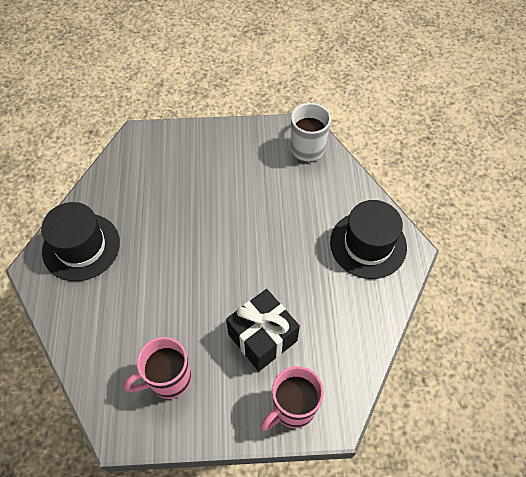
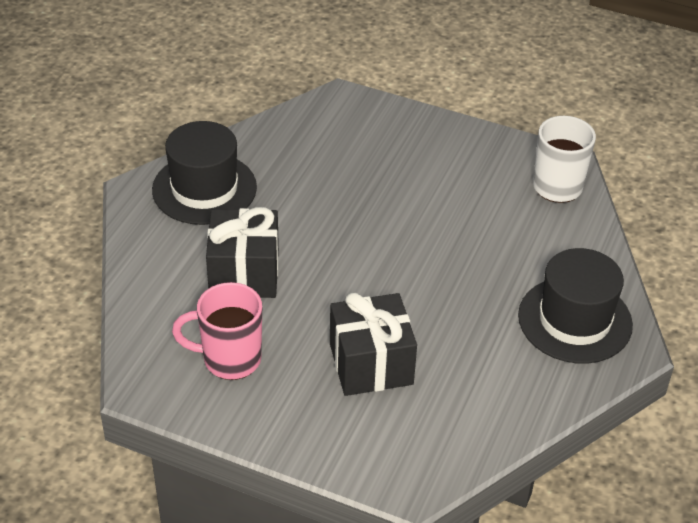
camera: 25 degrees right, 15 degrees down
pink mug [260,366,324,431] -> none
none -> black gift [206,207,279,298]

